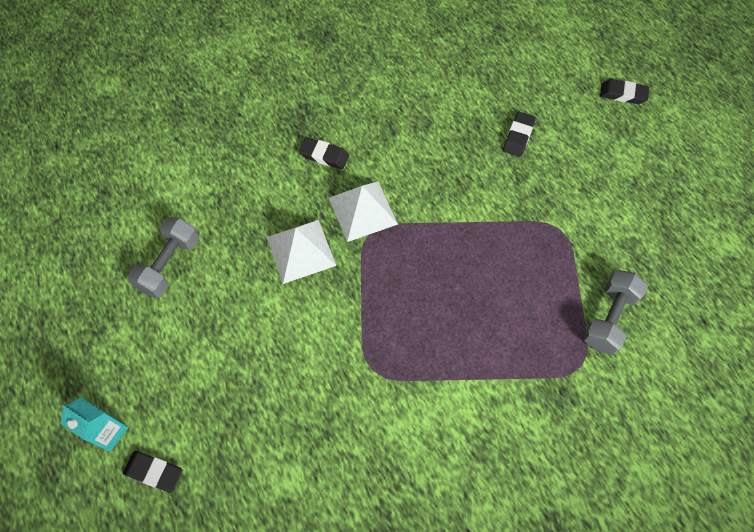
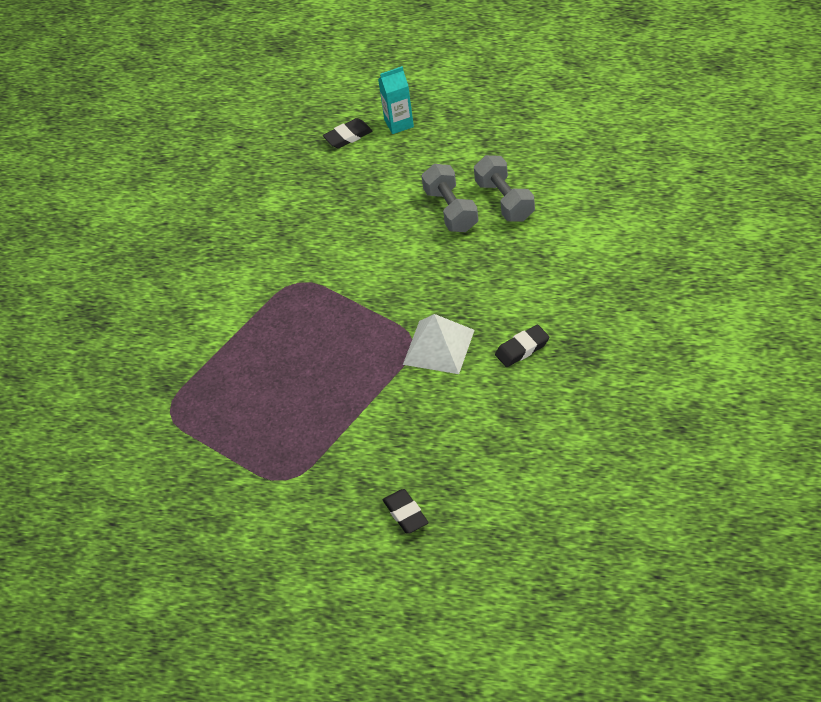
camera: 135 degrees right, 15 degrees down
white pyramid [267,220,337,284] -> none
grey dumbbell [583,270,648,355] -> grey dumbbell moved to [422,164,478,232]
black eraser [600,79,649,104] -> none

